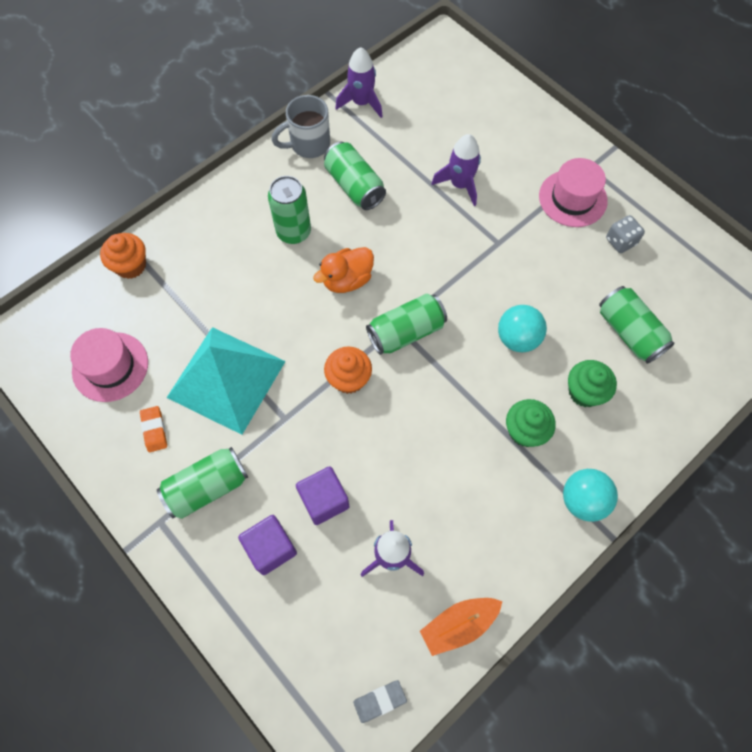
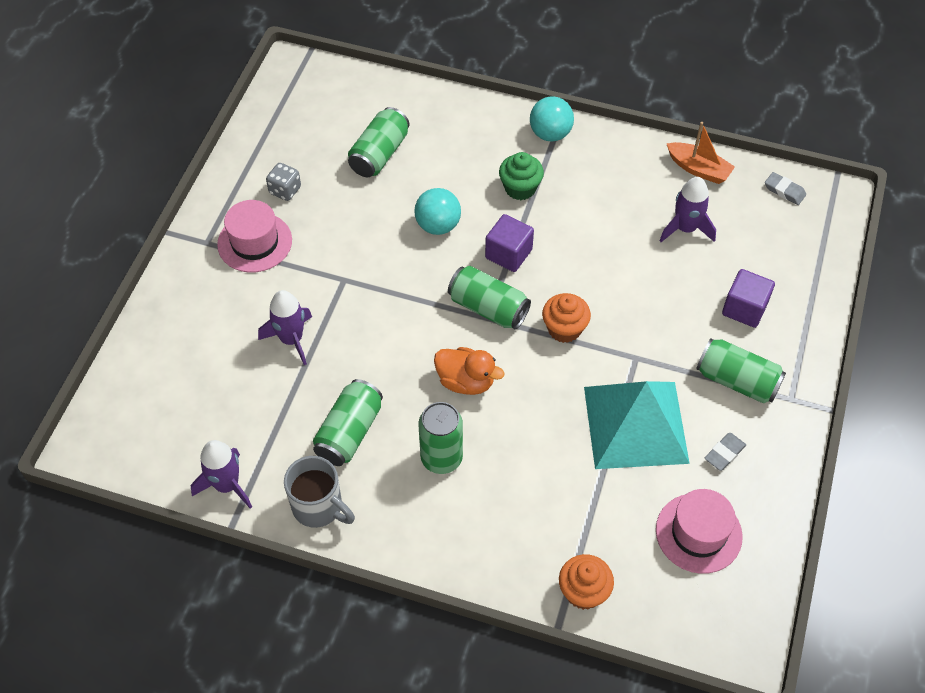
camera: 120 degrees left, 10 degrees down
orange eraser [140,406,167,452] -> grey eraser [705,433,746,471]
purple cube [296,466,350,525] -> purple cube moved to [485,214,534,272]
green cupcake [568,360,617,407] -> none

